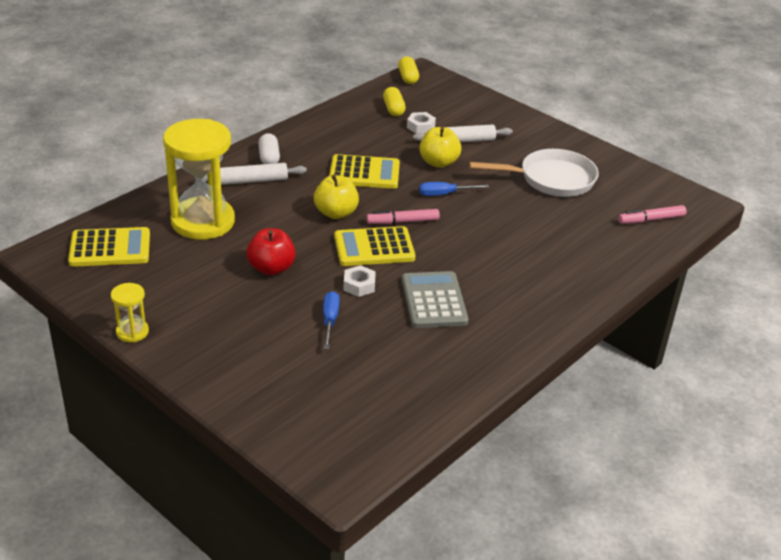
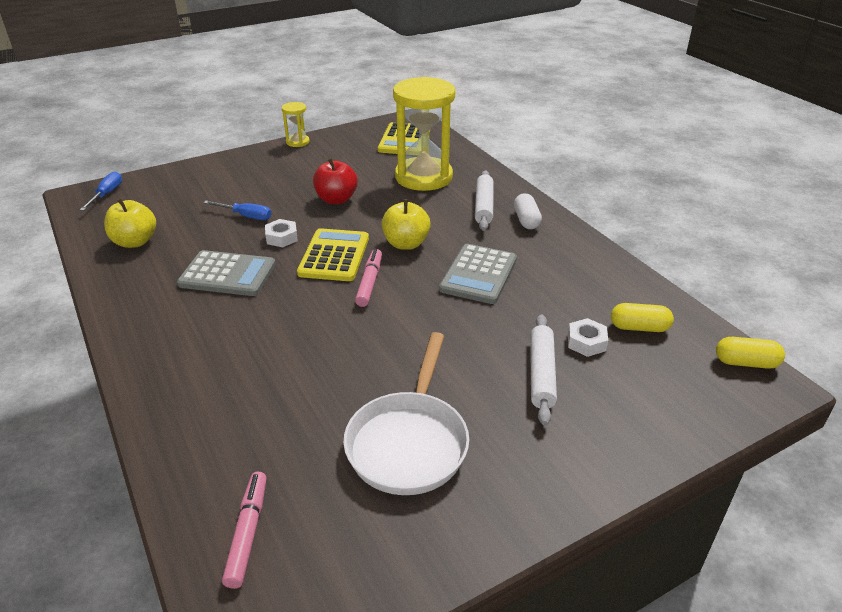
camera: 110 degrees right, 0 degrees up
white capsule [258,133,280,164] -> white capsule turned 75 degrees clockwise [514,193,542,229]
yellow calculator [329,154,400,189] -> grey calculator [439,244,517,304]
yellow apple [419,127,461,168] -> yellow apple moved to [104,198,156,248]
blue screwdriver [419,182,489,196] -> blue screwdriver moved to [80,171,122,211]

